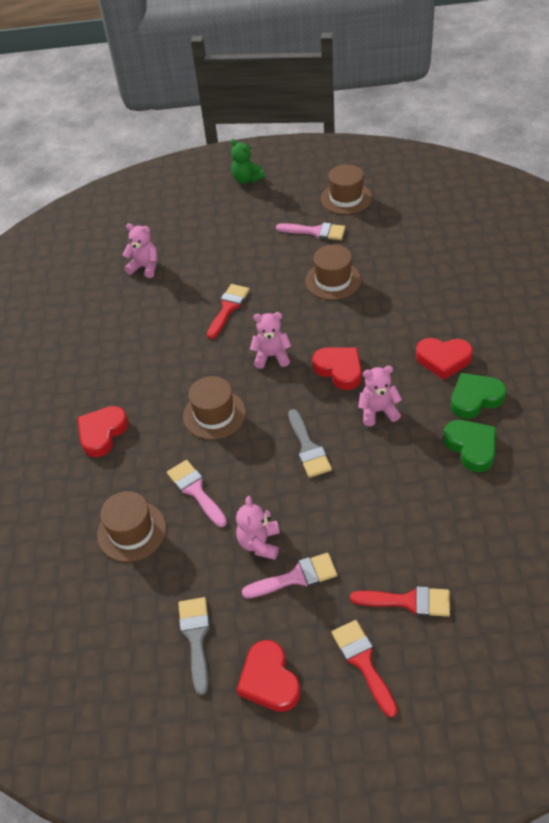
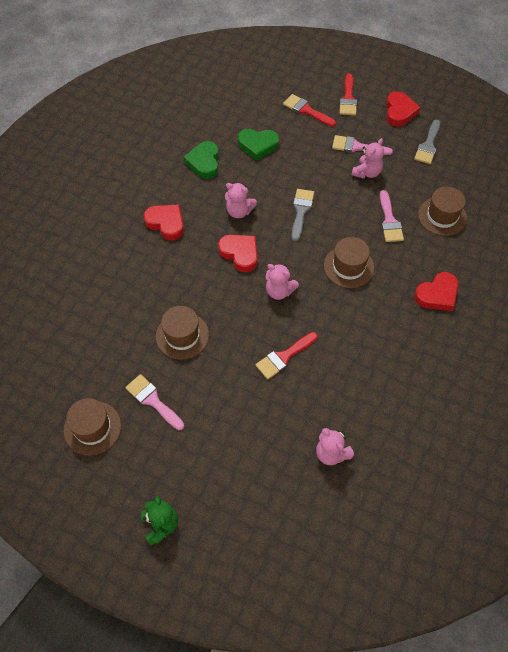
camera: 155 degrees left, 10 degrees up
red heart [312,347,362,390] -> red heart turned 150 degrees clockwise [218,235,257,272]
green heart [451,373,506,419] -> green heart moved to [238,129,279,161]

